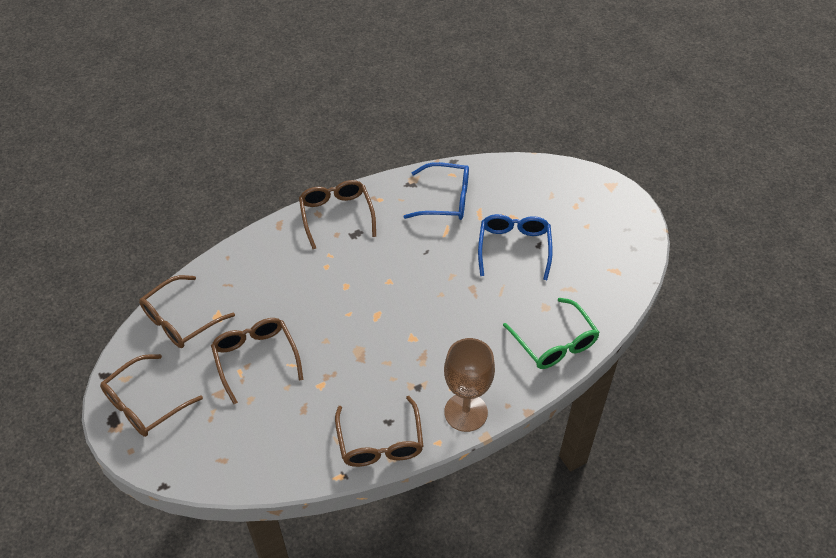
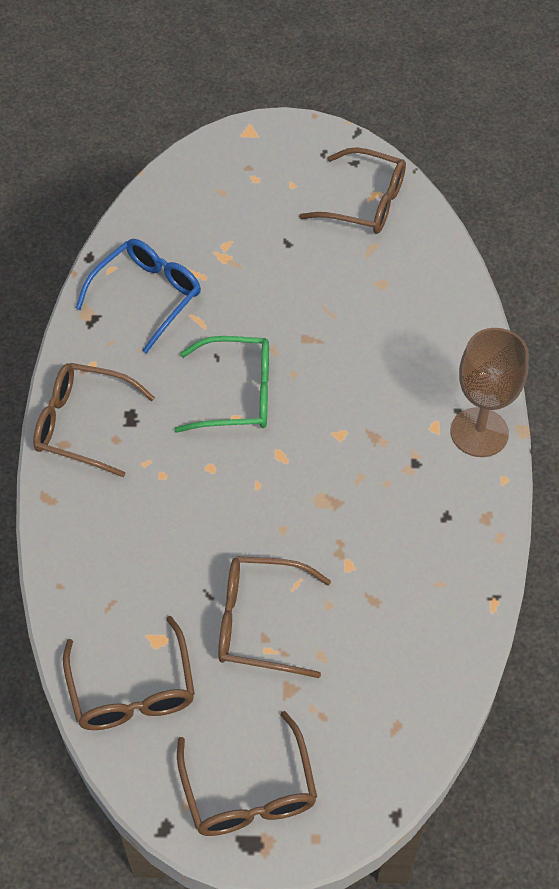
camera: 60 degrees left, 5 degrees up
brown glasses [335,396,423,467] -> brown glasses moved to [299,147,406,234]
blue glasses [478,214,553,280] -> none
green glasses [503,298,600,369] -> green glasses moved to [174,336,269,433]

